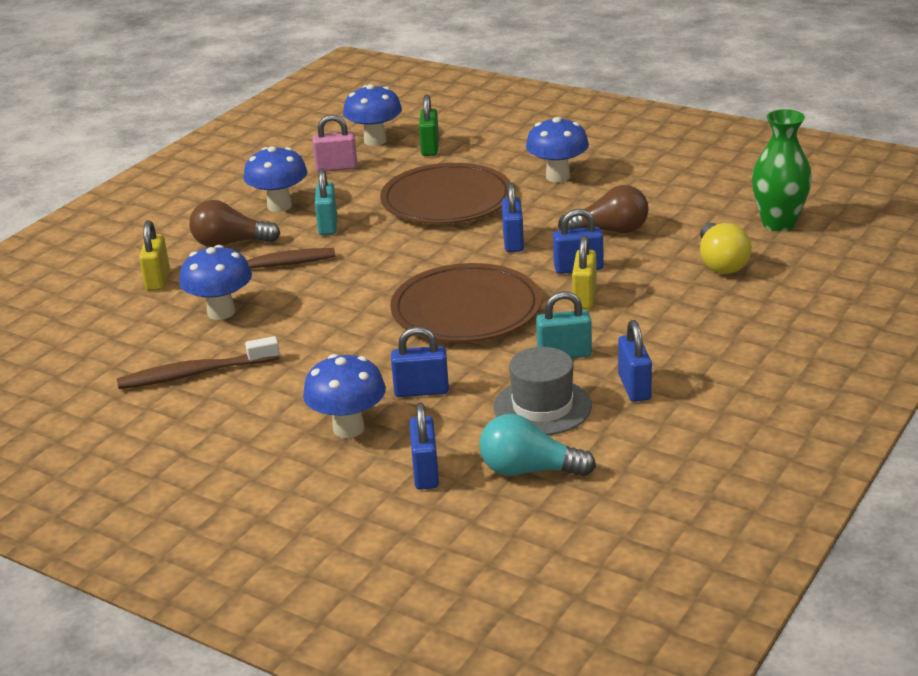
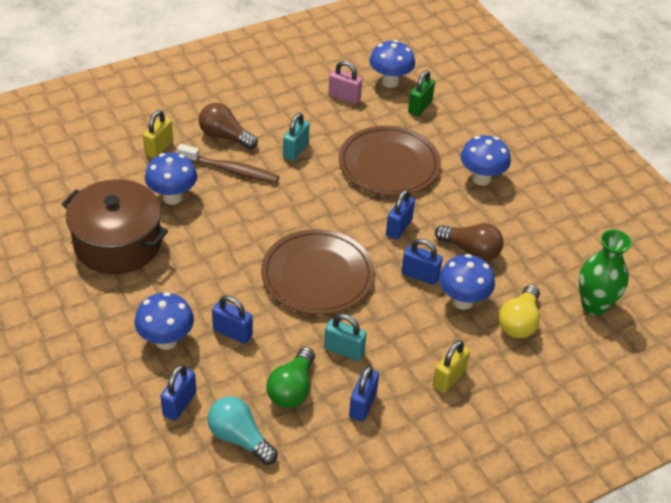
camera: 25 degrees right, 15 degrees up
brown toothbrush [117,336,280,389] -> brown pot [62,179,168,274]
blue mushroom [243,146,307,212] -> blue mushroom moved to [439,254,495,310]
grey hat [494,347,592,435] -> green light bulb [266,347,315,408]
yellow padlock [572,235,597,309] -> yellow padlock moved to [433,340,470,393]

